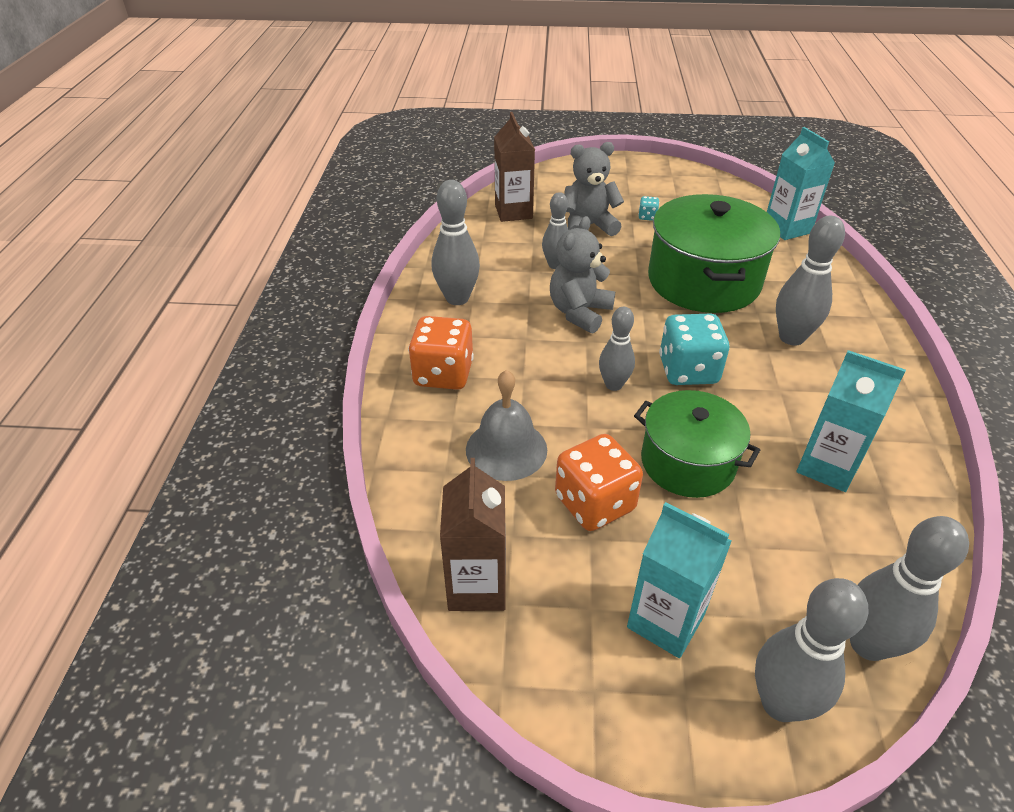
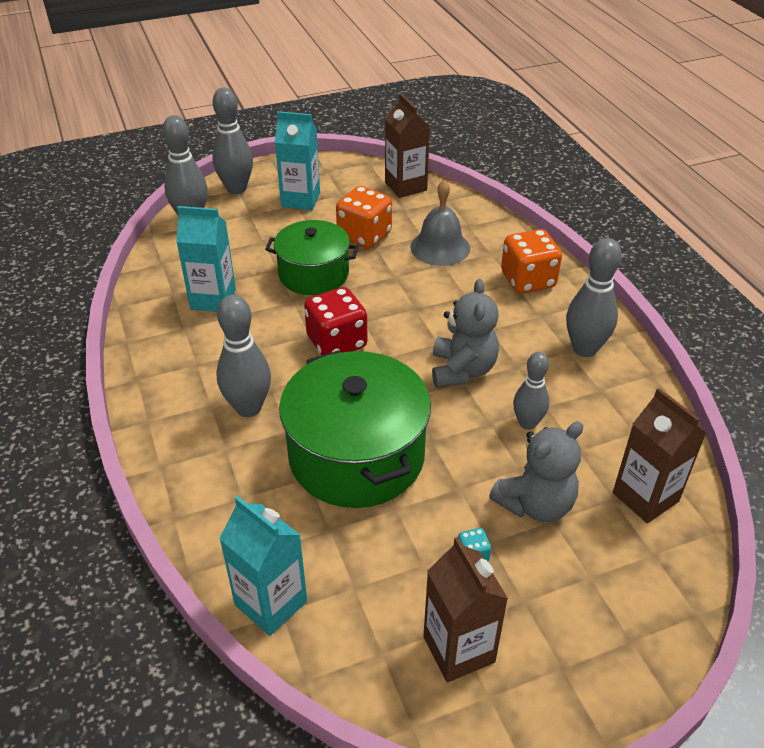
camera: 155 degrees right, 0 degrees up
grey bowling pin [599,307,635,391] -> none
turquoise dice [659,313,730,385] -> red dice [304,287,368,355]
none -> brown carton [424,537,508,682]

